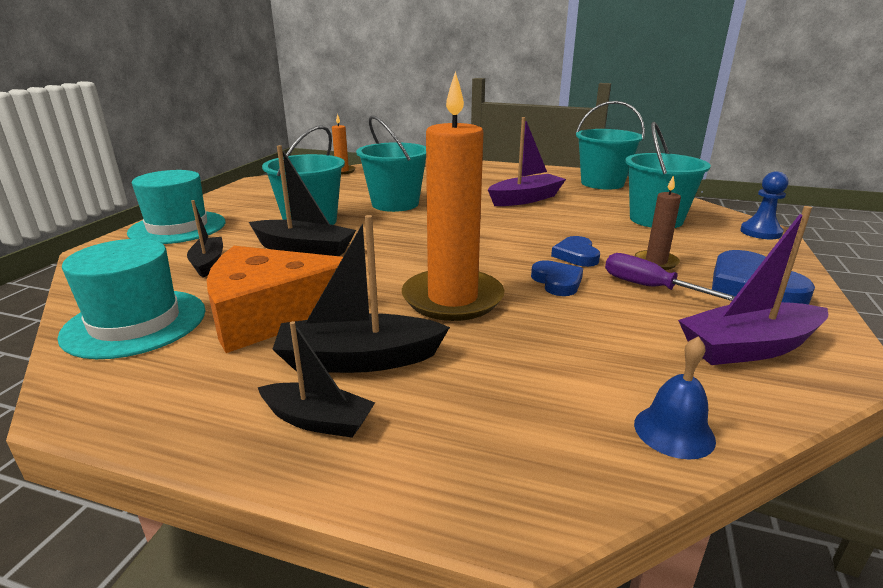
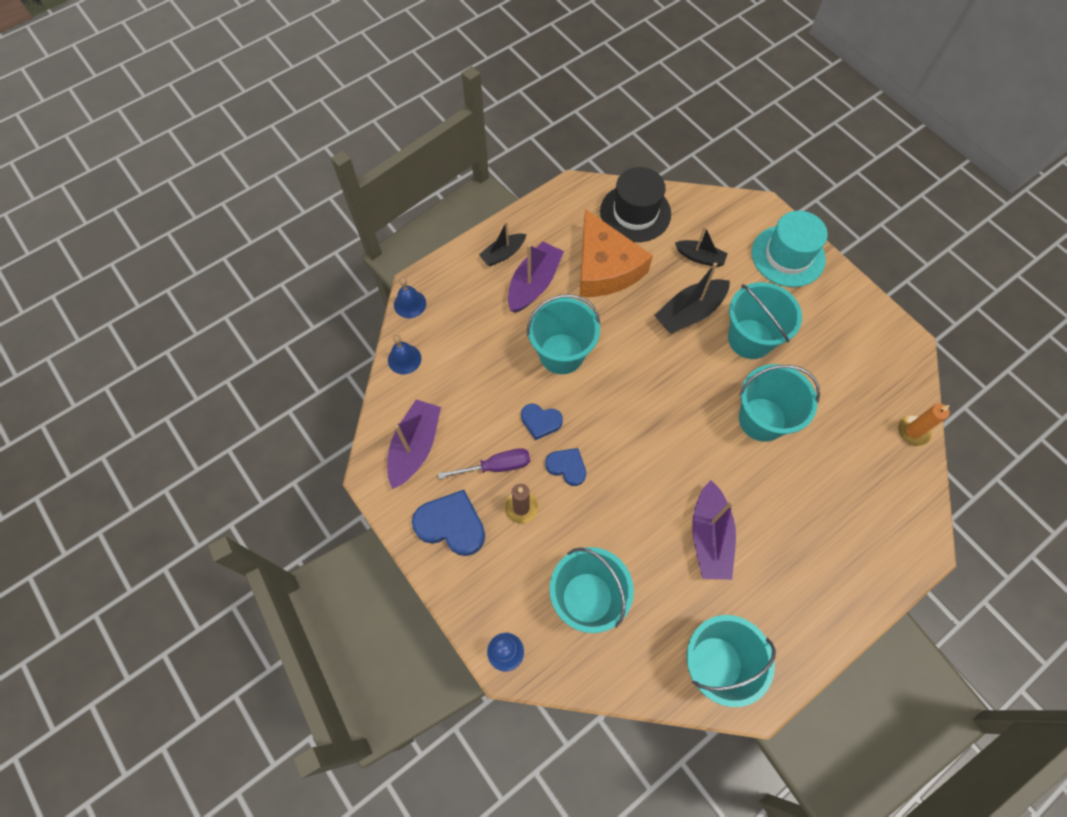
camera: 125 degrees right, 40 degrees up
turquoise hat [57,239,206,359] -> black hat [600,167,671,242]
orange cheese [207,246,343,353] -> orange cheese turned 135 degrees clockwise [580,209,653,297]
black boat [272,215,450,373] -> purple boat [508,241,564,313]
orange candle [402,71,504,321] -> turquoise bucket [527,294,600,374]
none -> blue bell [394,277,426,318]

